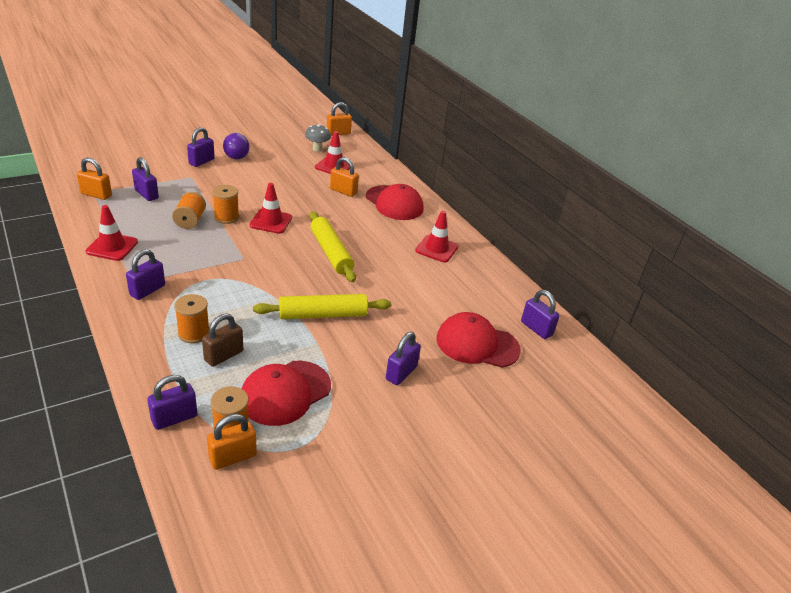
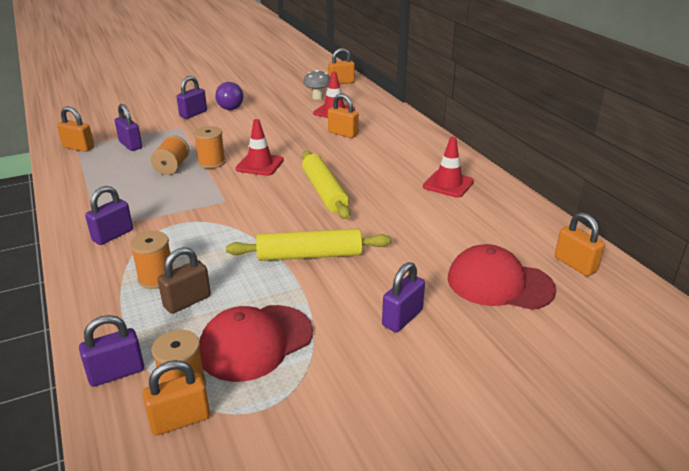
camera: 10 degrees right, 5 degrees down
red traffic cone [86,205,138,261] -> none
red cap [366,184,424,220] -> none
purple padlock [521,290,560,339] -> orange padlock [555,213,605,276]

